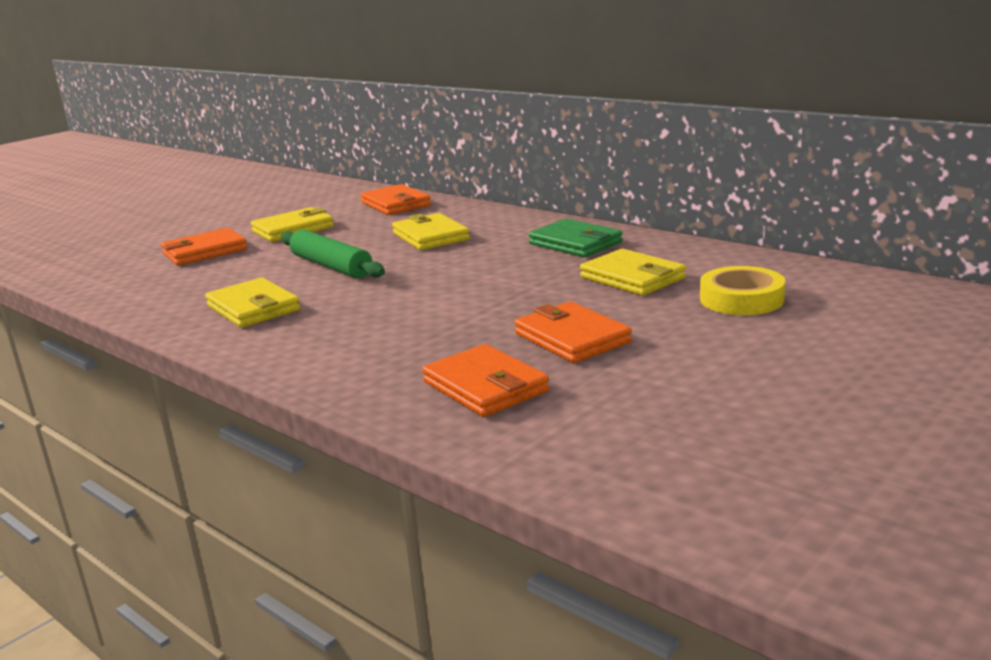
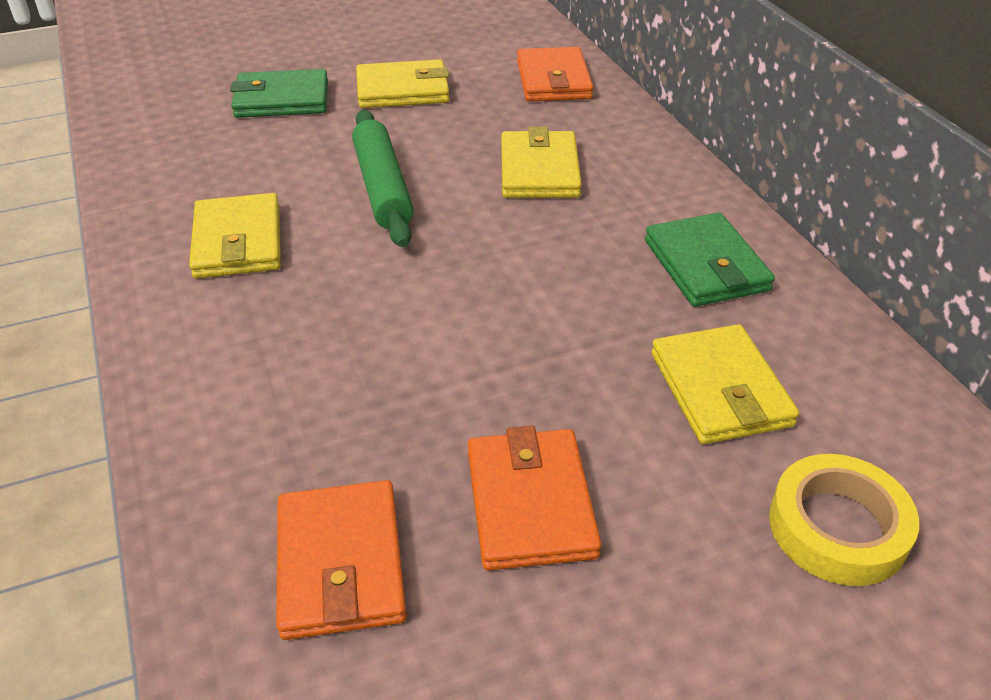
camera: 25 degrees right, 20 degrees up
orange wallet [161,228,247,266] -> green wallet [230,69,328,118]

